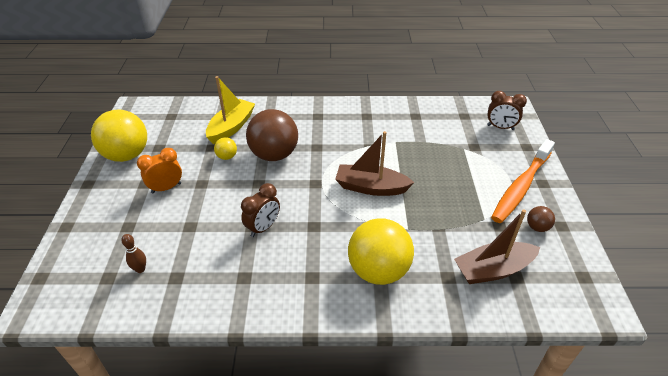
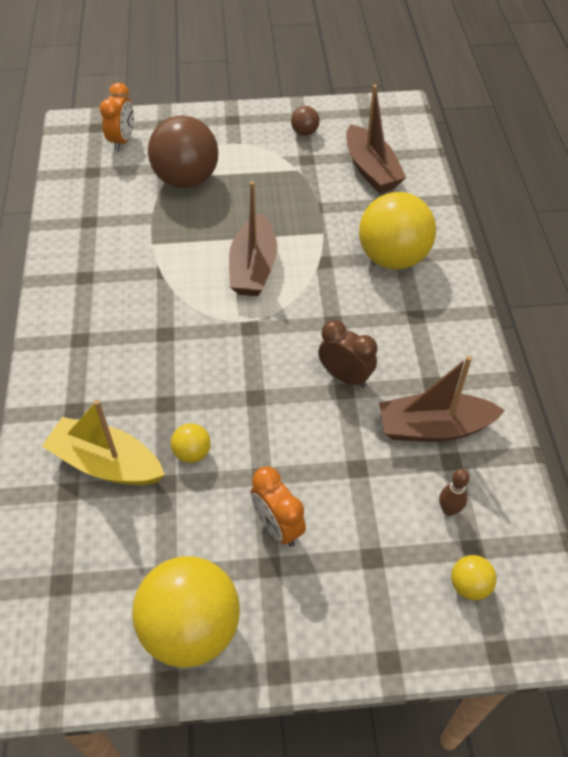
camera: 95 degrees left, 10 degrees up
brown ball [246,109,298,161] -> brown ball moved to [148,115,218,189]
brown clock [487,91,527,130] -> orange clock [100,83,134,151]
orange toothbrush [491,139,555,223] -> none
none -> brown boat [379,356,505,442]
none -> yellow ball [451,555,497,600]

